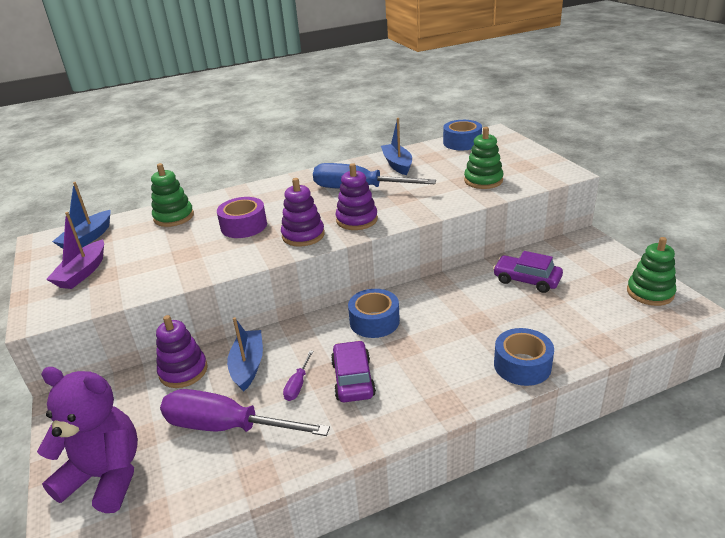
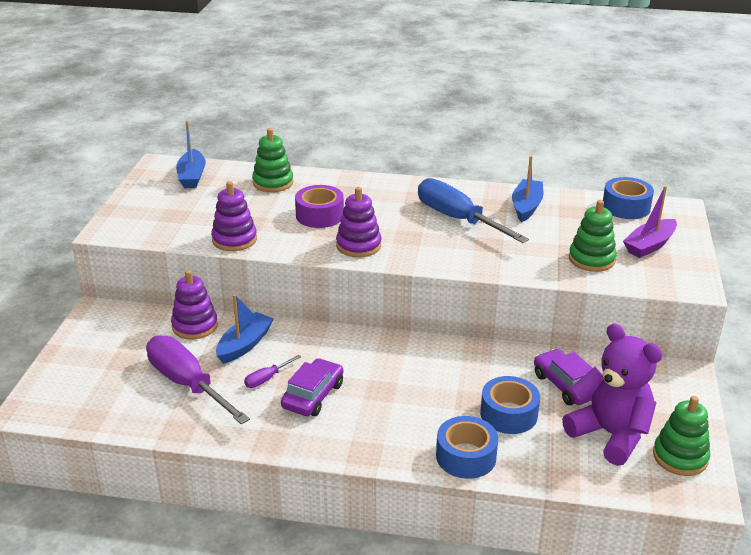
camera: 30 degrees right, 0 degrees up
purple teddy bear [37,367,138,513] -> purple teddy bear moved to [562,323,663,466]
purple boat [46,212,104,289] -> purple boat moved to [623,186,677,258]
blue boat [52,182,111,249] -> blue boat turned 60 degrees counterclockwise [176,121,206,188]
purple stacking toy [336,163,378,230] -> purple stacking toy moved to [211,181,257,251]
blue tape [348,289,400,338] -> blue tape moved to [480,376,540,434]

